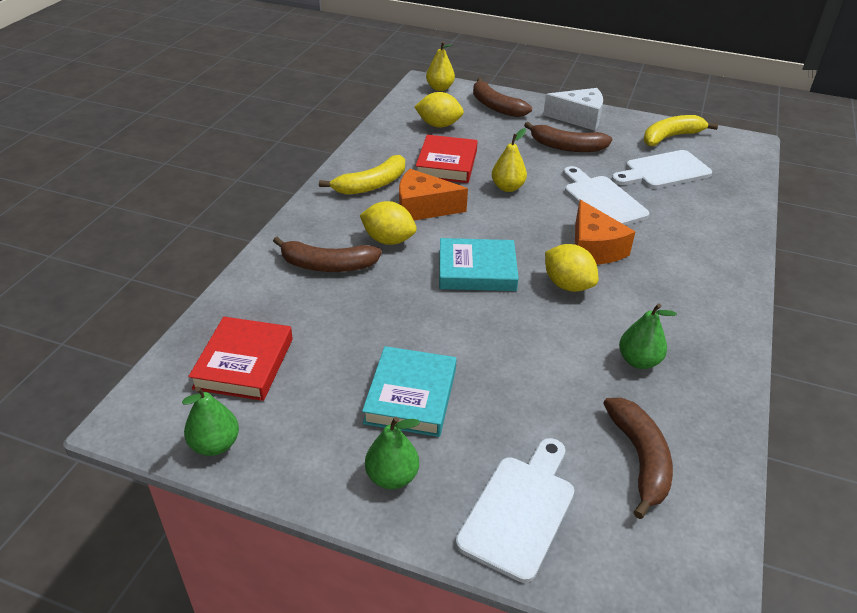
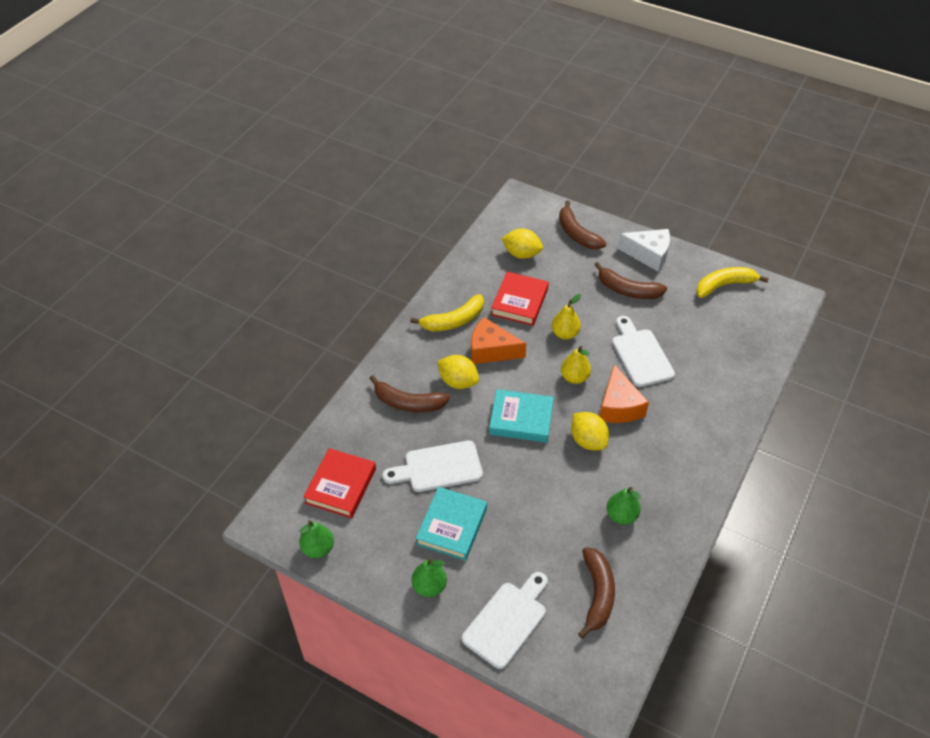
camera: 10 degrees right, 10 degrees up
yellow pear [426,41,455,91] -> yellow pear moved to [561,346,591,384]
white cutting board [612,150,712,189] -> white cutting board moved to [382,441,483,492]

